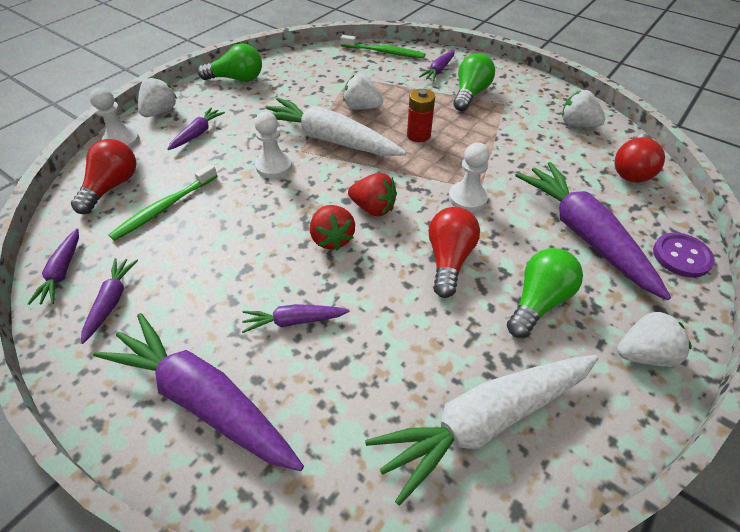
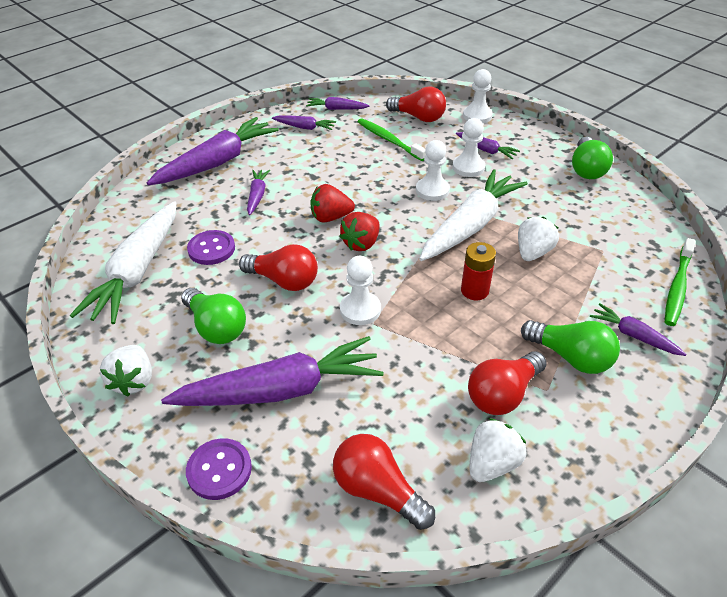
camera: 100 degrees right, 5 degrees down
white strawberry [138,77,177,117] -> none
white carrot [365,355,598,506] -> white carrot turned 150 degrees counterclockwise [70,201,177,324]
none -> purple button [187,230,235,265]
none -> white pawn [452,118,485,177]
none -> red light bulb [468,351,547,415]

